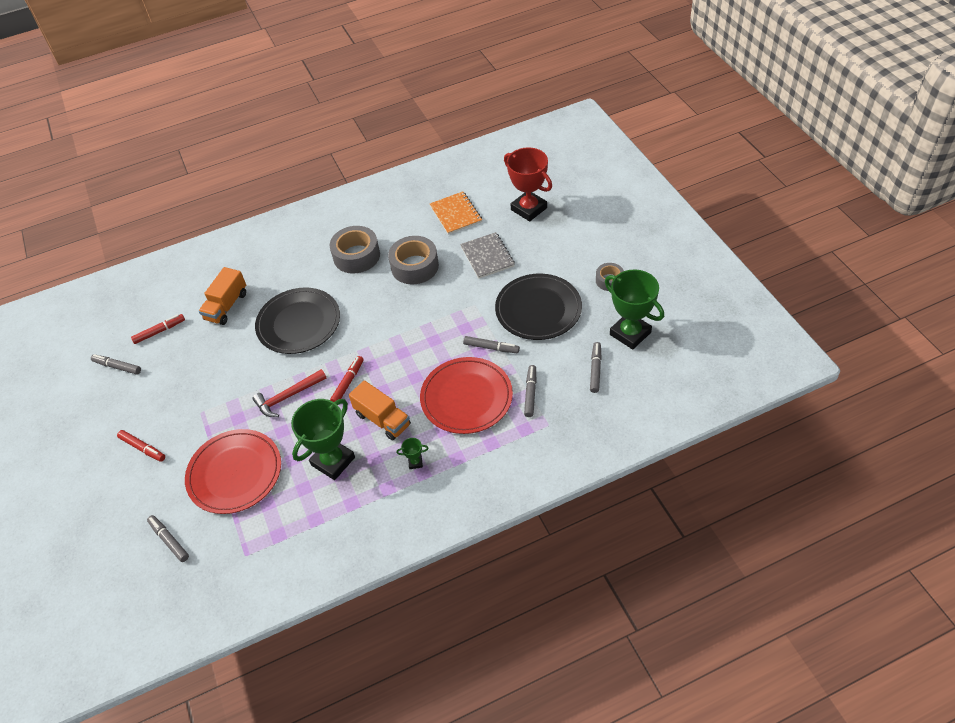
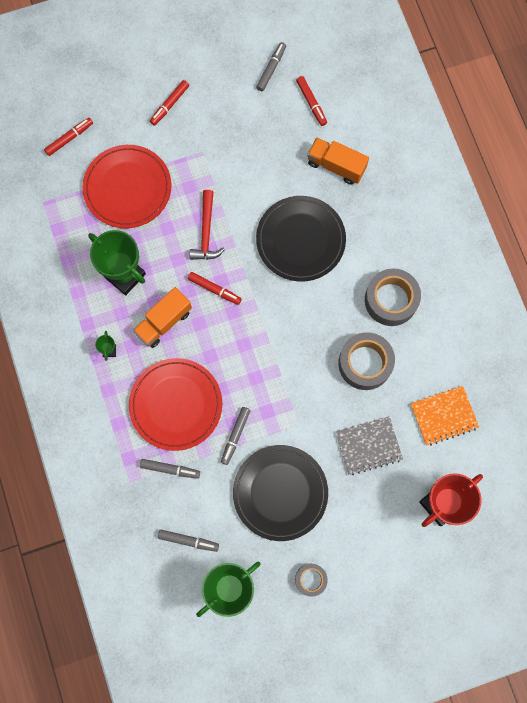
camera: 90 degrees right, 25 degrees up
grey marker [147,515,189,562] -> red marker [44,118,93,156]
red hammer [252,369,327,417] -> red hammer turned 150 degrees counterclockwise [189,190,225,260]

